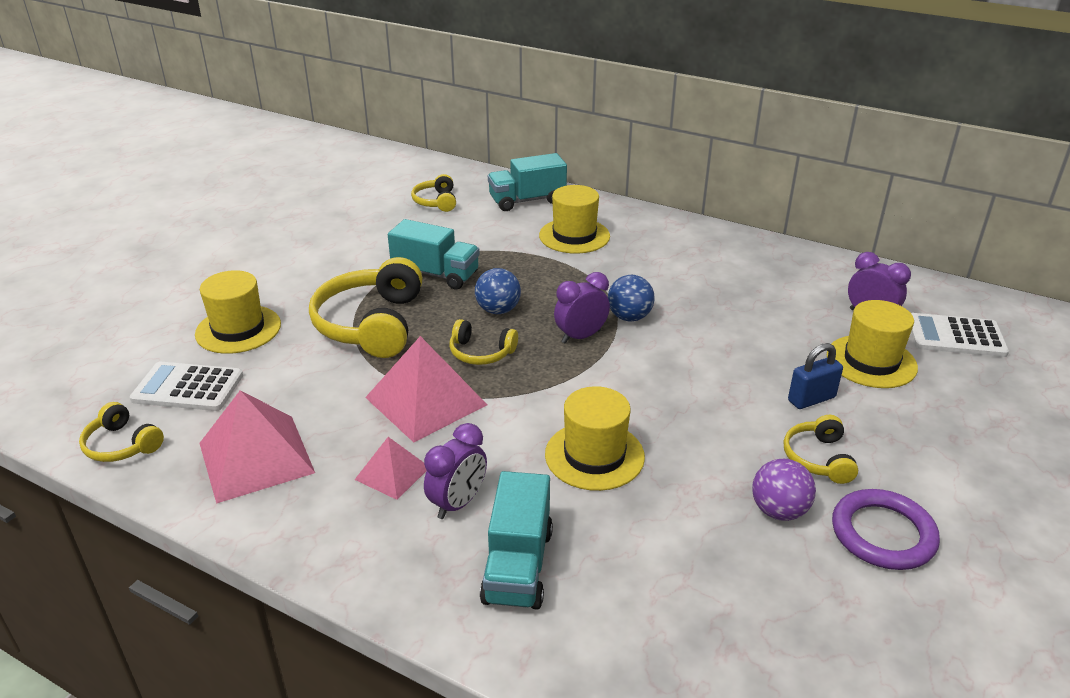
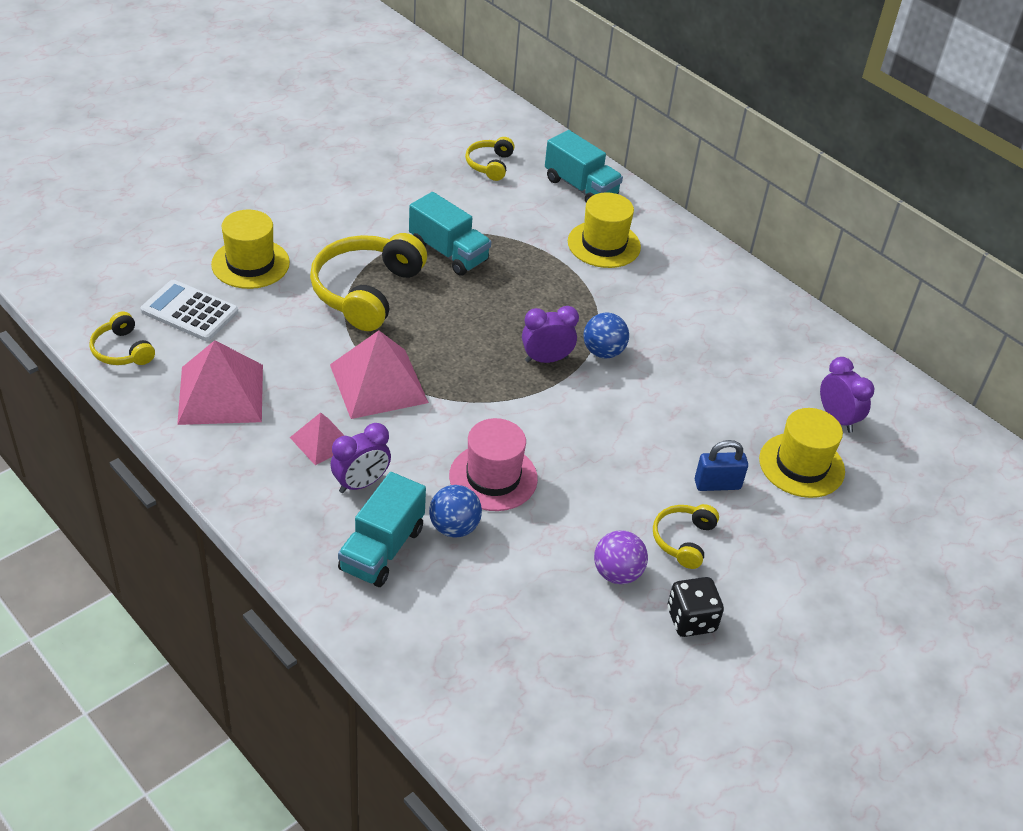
camera: 15 degrees right, 10 degrees up
yellow headphones [450,319,518,365] -> none
blue ball [475,268,521,314] -> blue ball moved to [429,485,482,537]
turquoise truck [488,153,567,211] -> turquoise truck turned 135 degrees counterclockwise [545,130,623,202]
yellow hat [545,386,645,491] -> pink hat [449,418,538,511]
purple ring [832,489,940,570] -> black dice [667,577,724,637]
white calculator [911,313,1009,357] -> none

